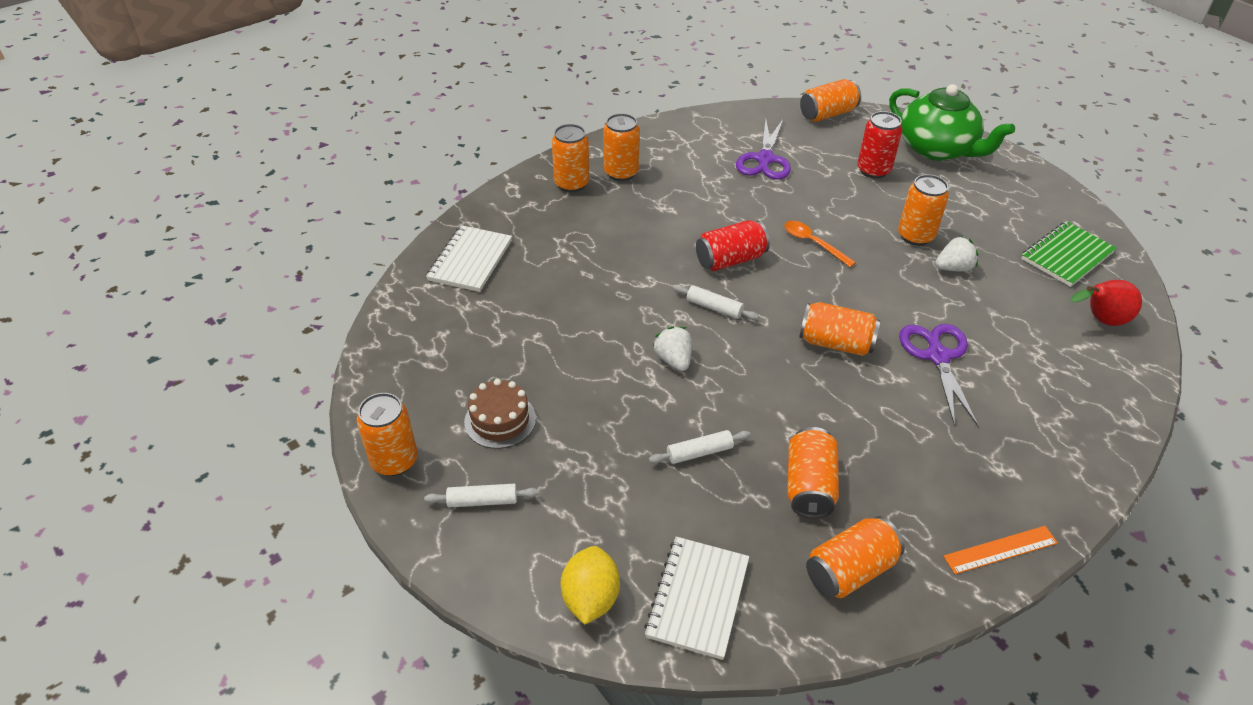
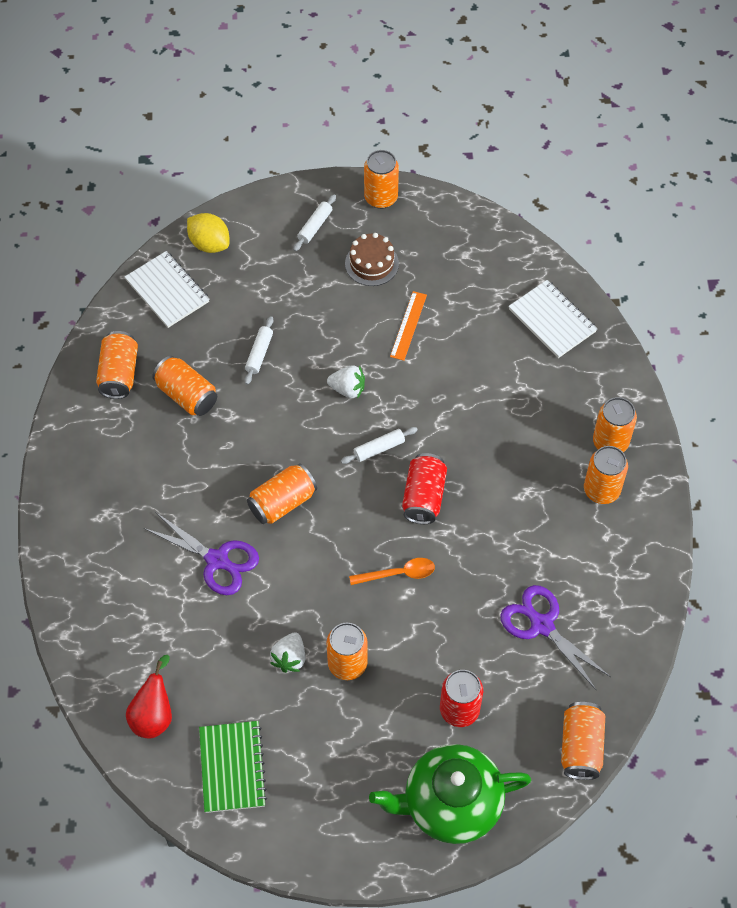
camera: 125 degrees right, 15 degrees up
orange ruler [943,526,1058,574] -> orange ruler moved to [390,291,427,361]

